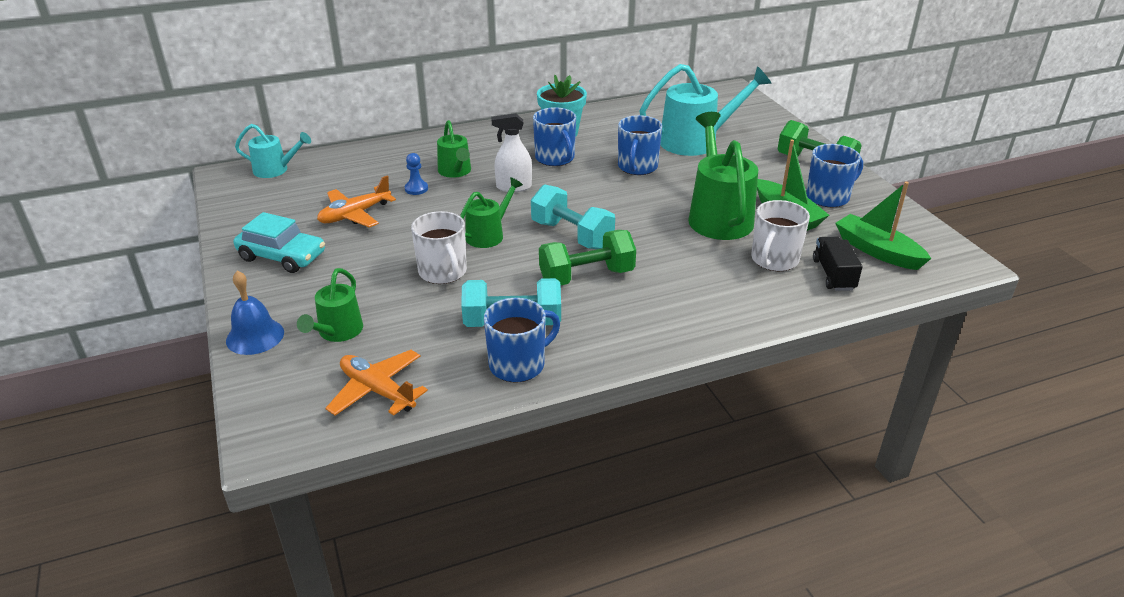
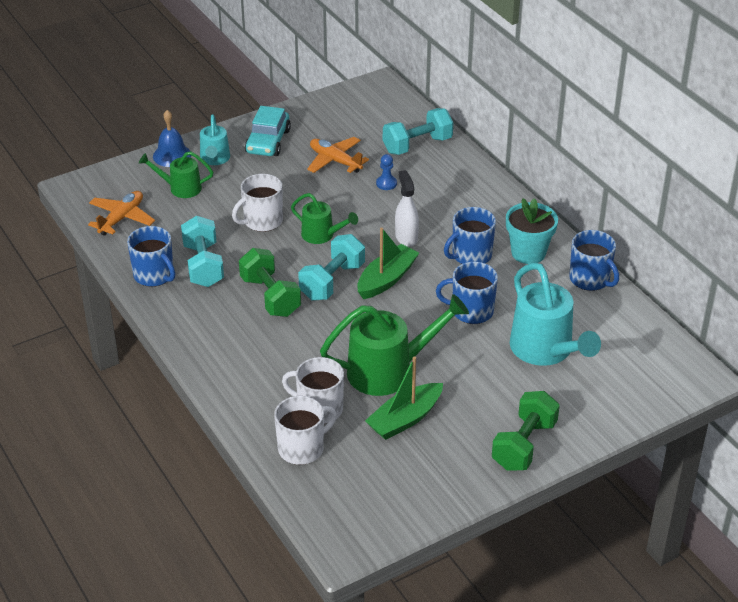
camera: 80 degrees right, 5 degrees up
turquoise watering can [235,124,311,178] -> turquoise watering can moved to [200,114,230,165]
green watering can [437,120,471,178] -> none
blue mug [806,144,863,207] -> blue mug moved to [569,230,619,291]
black truck [813,237,863,291] -> white mug [274,396,337,465]
green boat [835,182,931,270] -> green boat moved to [357,228,419,299]
none -> turquoise dumbbell [383,108,453,155]

